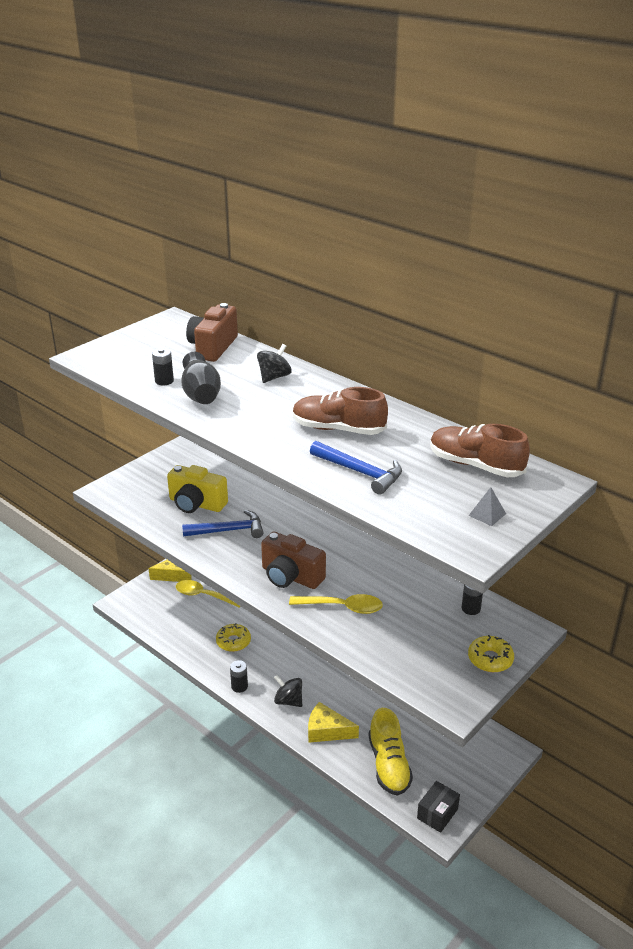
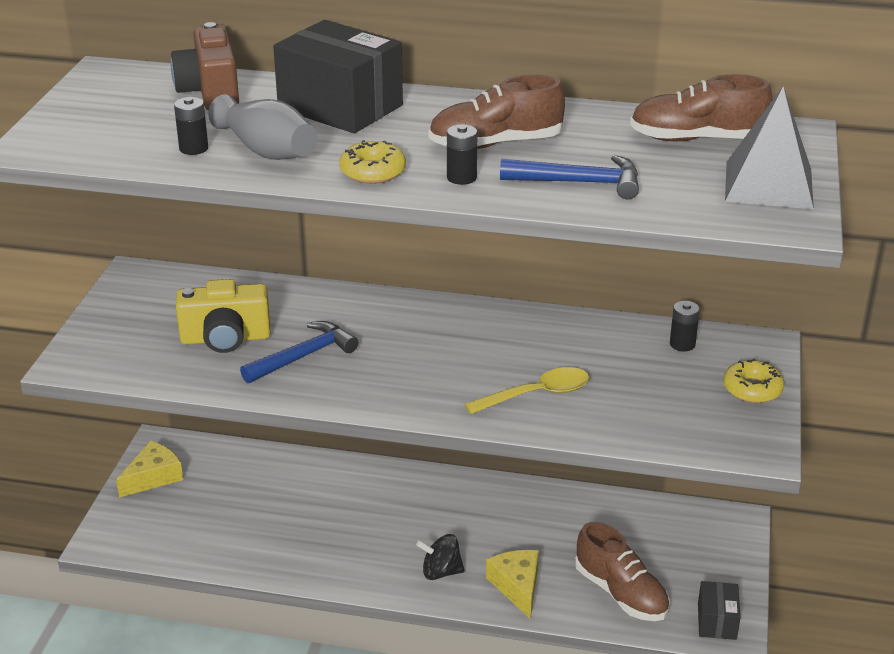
camera: 30 degrees left, 0 degrees up
yellow spoon [176,580,241,608] -> none
black vase [182,352,221,404] -> grey vase [208,94,317,160]
yellow donut [216,623,251,652] -> yellow donut moved to [339,140,406,184]
black battery [230,660,248,693] -> black battery moved to [447,124,477,185]
black spinning top [257,344,292,383] -> black box [273,20,403,133]
brown camera [261,531,326,589] -> none
yellow cheese [308,702,359,743] -> yellow cheese turned 90 degrees clockwise [486,550,539,619]
yellow shoe [369,708,413,796] -> brown shoe [575,522,670,621]
grey pyramid [469,487,506,526] -> grey pyramid [725,87,814,209], size x2.41

